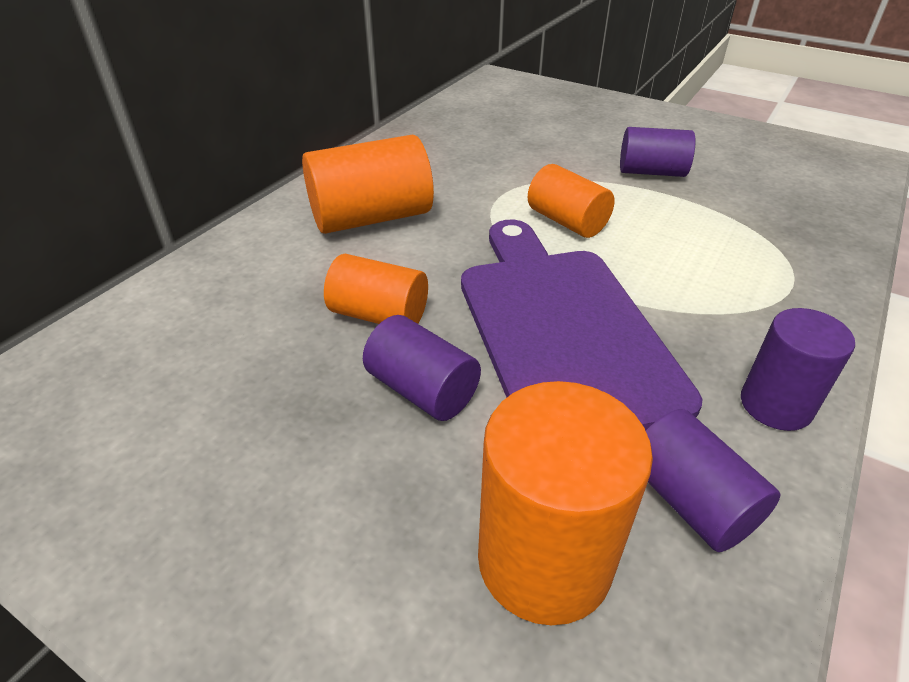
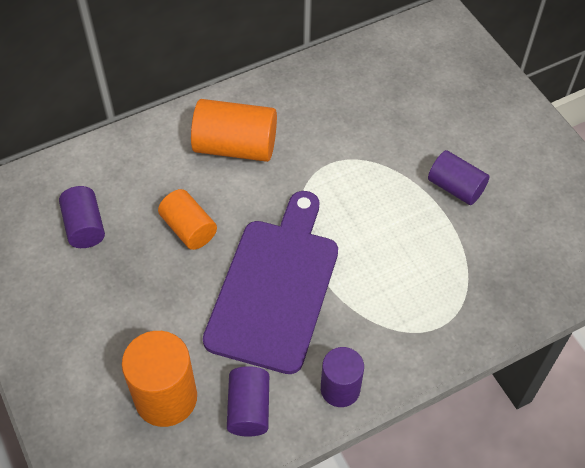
camera: 30 degrees right, 15 degrees up
purple cylinder [363,315,481,421] -> purple cylinder moved to [59,186,105,248]
orange cylinder [528,164,615,238] -> none

